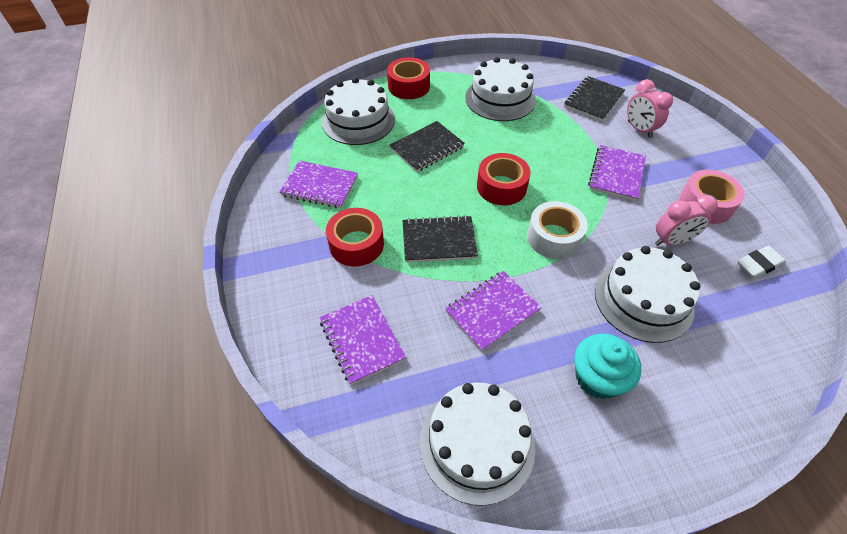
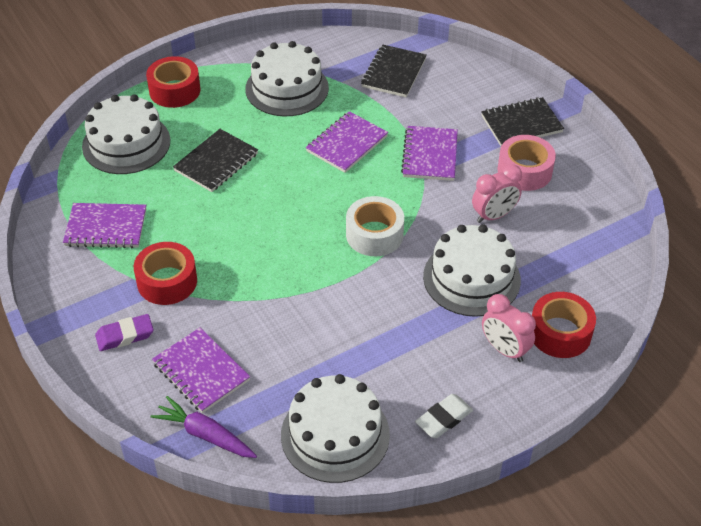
camera: 15 degrees left, 5 degrees down
black notebook [403,215,478,263] -> black notebook moved to [481,97,564,146]
purple notebook [445,271,542,352] -> purple notebook moved to [306,111,388,173]
red tape [477,153,531,205] -> red tape moved to [532,292,596,358]
turquoise cupcake [574,334,641,399] -> none
pink clock [627,79,673,138] -> pink clock moved to [482,294,536,362]
white eraser [737,246,786,278] -> white eraser moved to [415,394,473,438]
none -> purple eraser [95,314,154,351]
none -> purple carrot [151,396,257,458]

